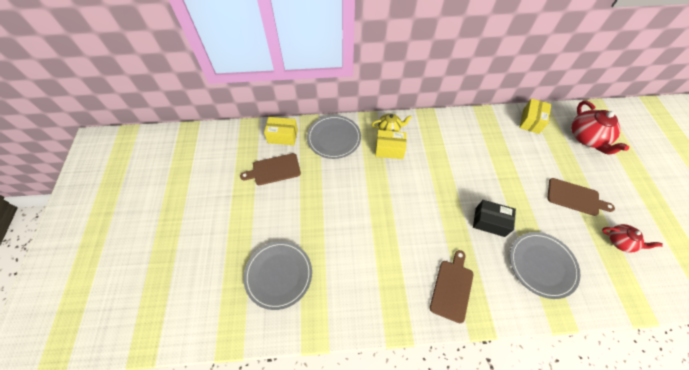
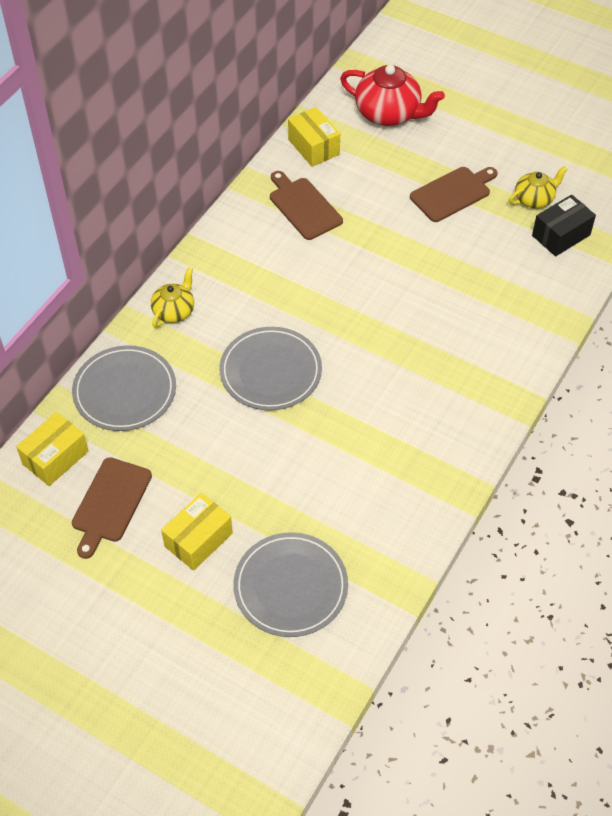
camera: 55 degrees left, 5 degrees down
yellow box [375,130,407,159] -> yellow box moved to [161,493,233,571]
brown cutting board [430,250,474,323] -> brown cutting board moved to [270,171,343,240]
black box [473,200,516,237] -> black box moved to [532,195,596,256]
grey plate [510,232,581,299] -> grey plate moved to [219,327,322,410]
red teapot [602,224,662,253] -> yellow teapot [509,166,568,208]

